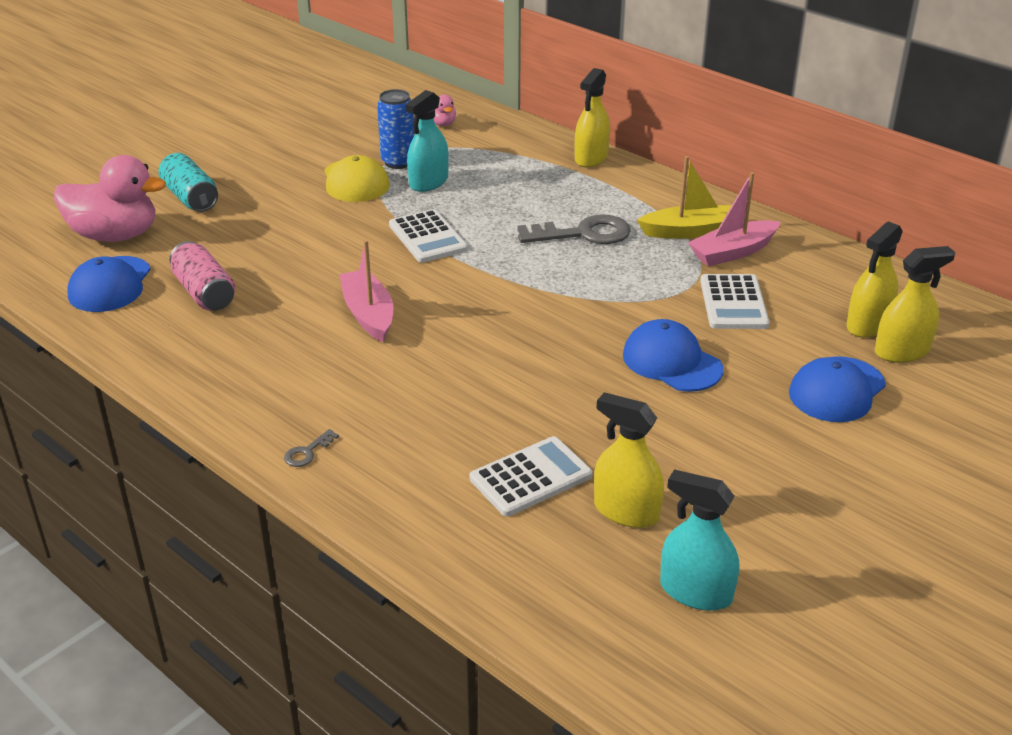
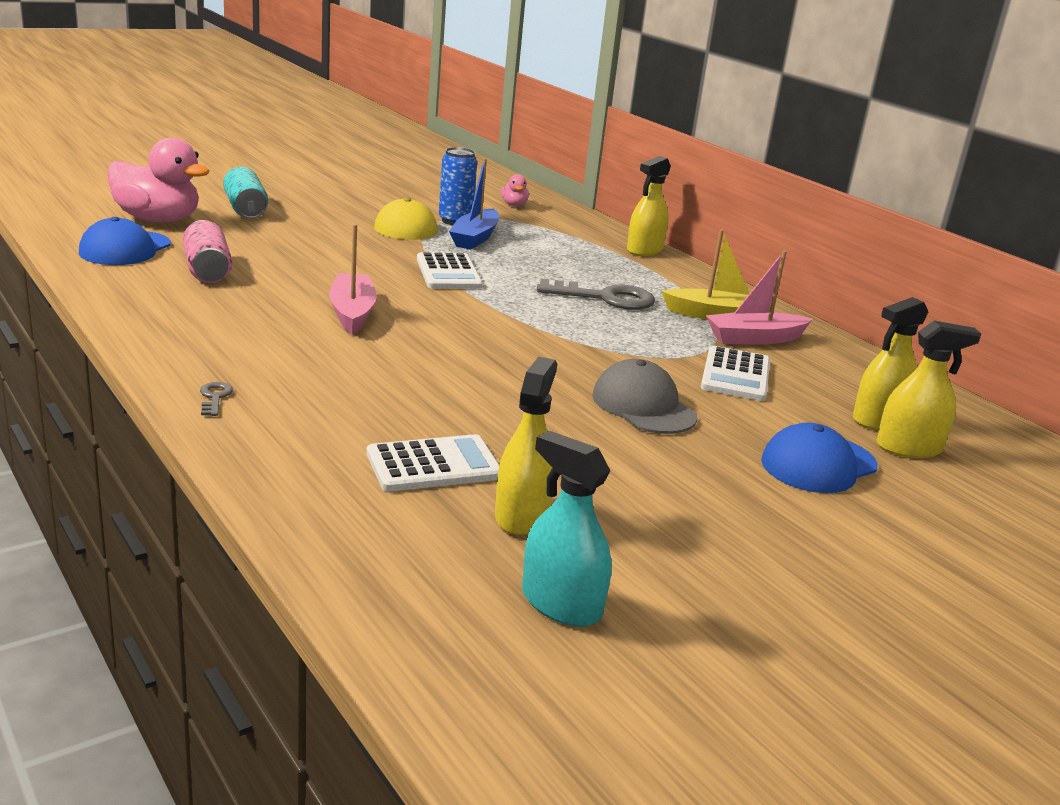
camera: 10 degrees right, 10 degrees down
grey key [284,429,339,467] -> grey key turned 120 degrees clockwise [200,382,233,416]
turquoise spray bottle [405,90,449,192] -> blue boat [449,158,499,250]
yellow spray bottle [594,392,664,528] -> yellow spray bottle turned 60 degrees clockwise [495,357,557,535]
blue cap [623,319,723,392] -> grey cap [592,359,698,434]

